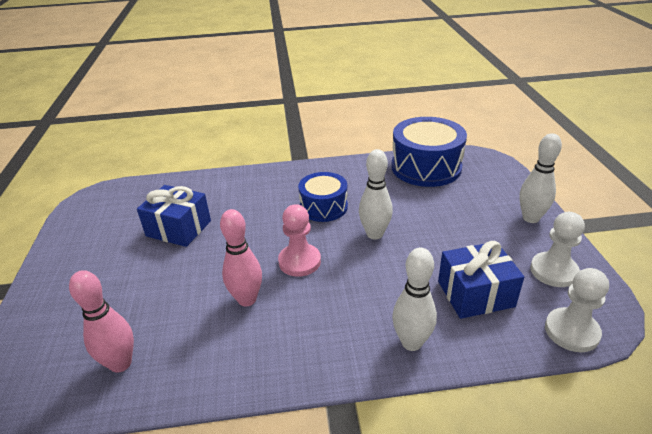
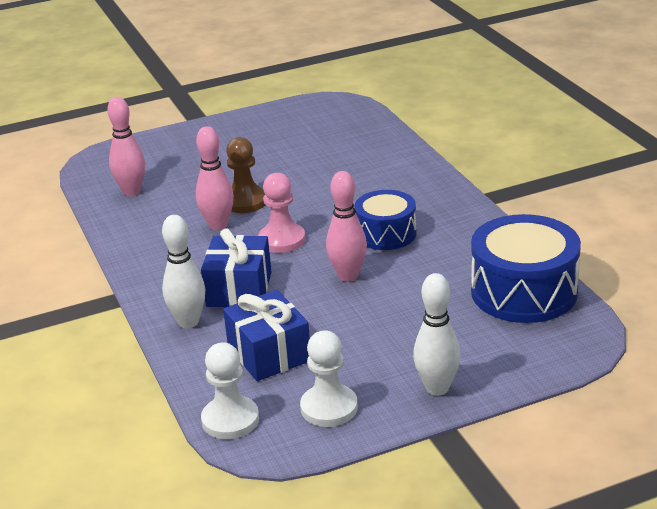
camera: 75 degrees right, 5 degrees down
blue gift [137,185,211,247] -> blue gift moved to [201,228,272,307]
white bowling pin [359,149,393,240] -> pink bowling pin [326,171,367,282]
none -> brown pawn [226,137,265,213]

